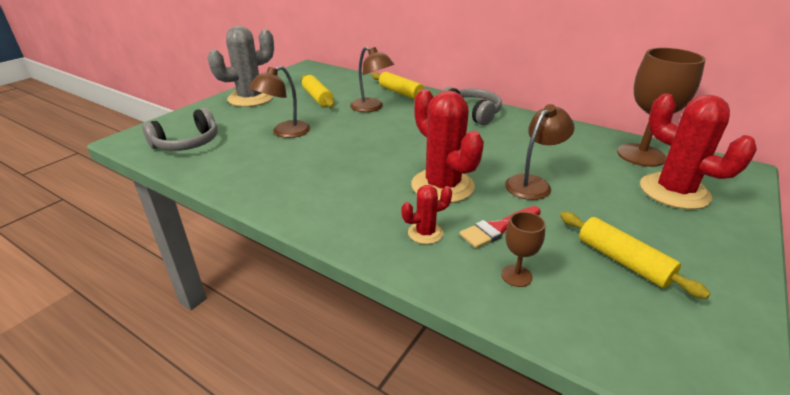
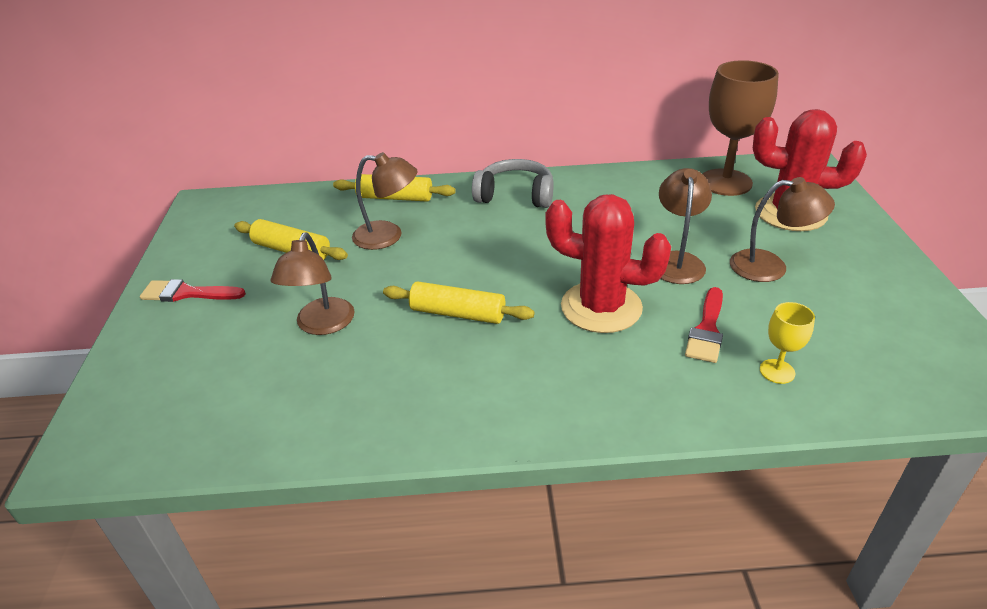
camera: 35 degrees left, 5 degrees up
grey headphones [142,108,218,151] -> none
grey cactus [208,26,274,107] -> red brush [140,279,246,302]
red cactus [401,185,452,244] -> none
brown goblet [501,212,545,287] -> yellow goblet [760,302,815,384]
yellow rolling pin [560,212,711,299] -> yellow rolling pin moved to [383,281,535,324]
none -> brown lamp [730,177,835,282]

